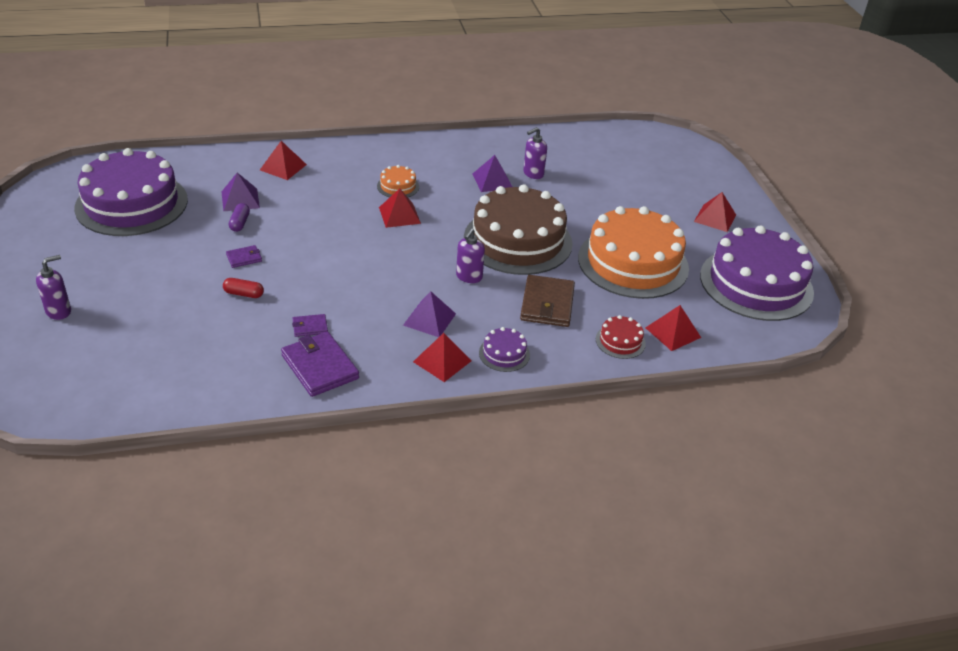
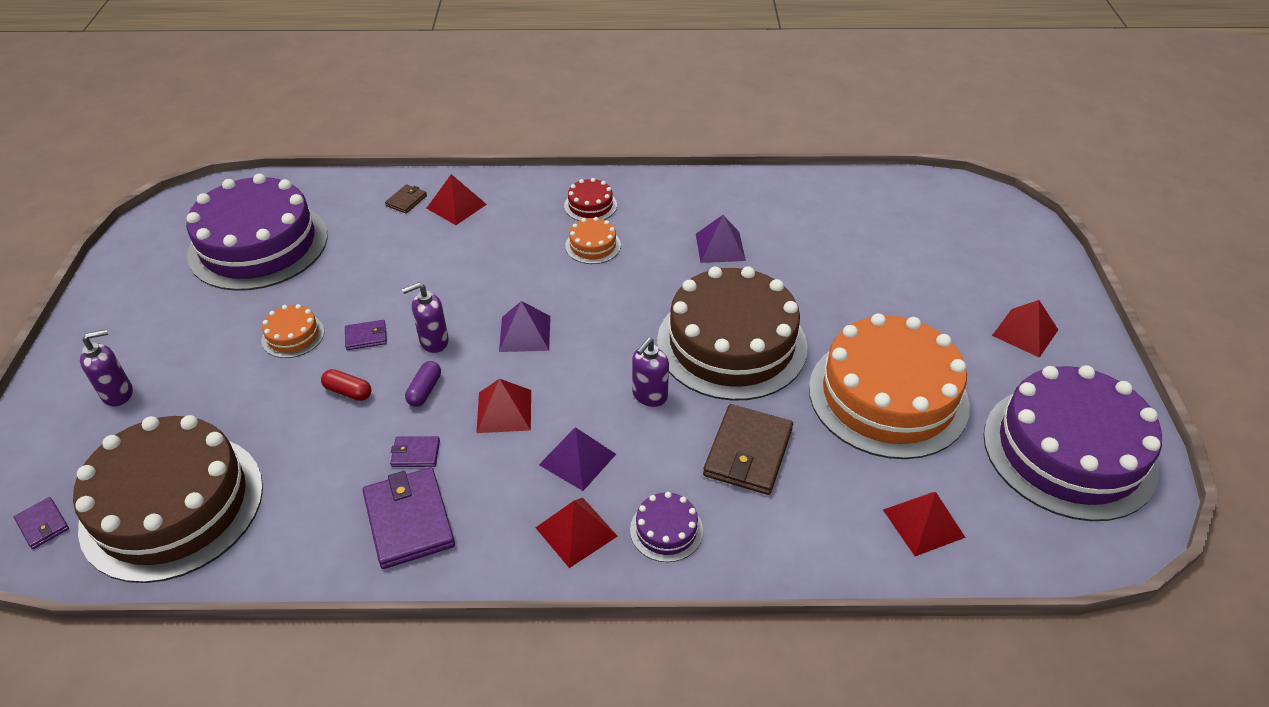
camera: 15 degrees right, 5 degrees up
purple pyramid [222,173,260,211] -> purple pyramid moved to [499,301,550,352]
purple capsule [229,203,250,232] -> purple capsule moved to [405,361,441,407]
red pyramid [379,189,421,228] -> red pyramid moved to [477,379,531,433]
purple soap dispenser [523,127,547,179] -> purple soap dispenser moved to [402,282,449,353]
red cake [596,315,646,359] -> red cake moved to [564,178,617,221]
none -> purple wallet [14,497,69,549]
none -> brown cake [73,415,263,583]
none -> orange cake [261,304,324,358]
none -> brown wallet [385,184,427,214]

